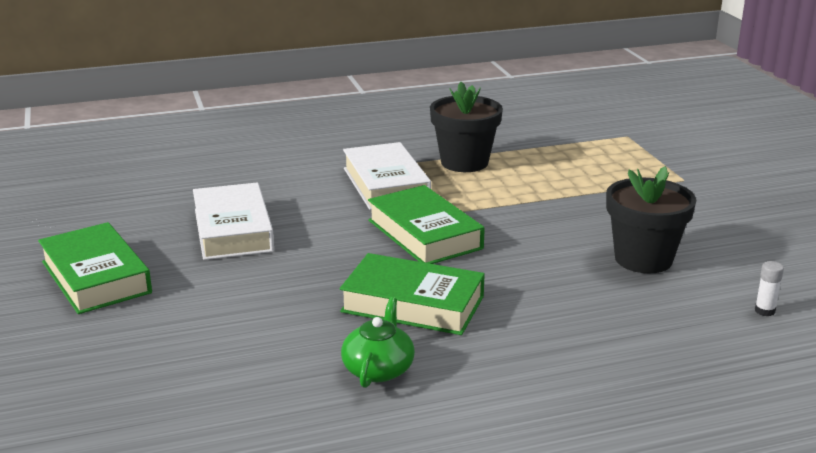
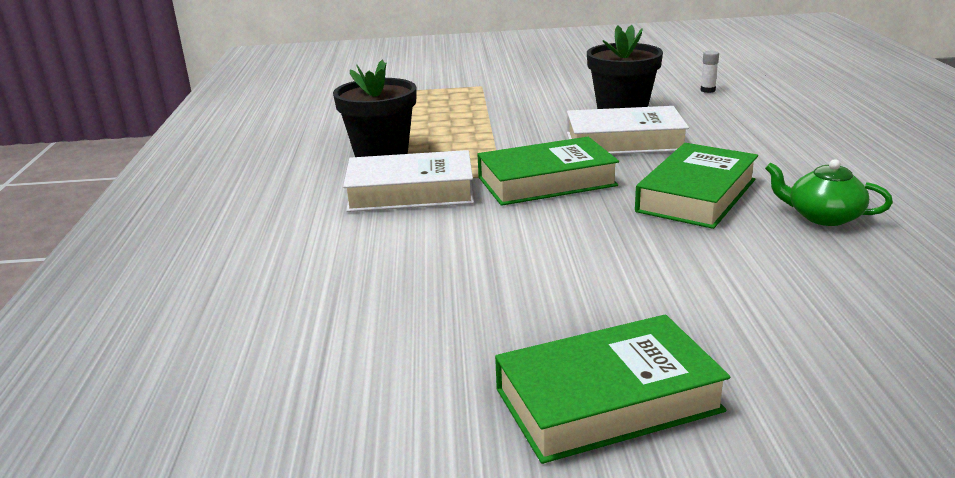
camera: 75 degrees left, 0 degrees up
white book [193,182,274,260] -> white book moved to [567,106,689,154]

